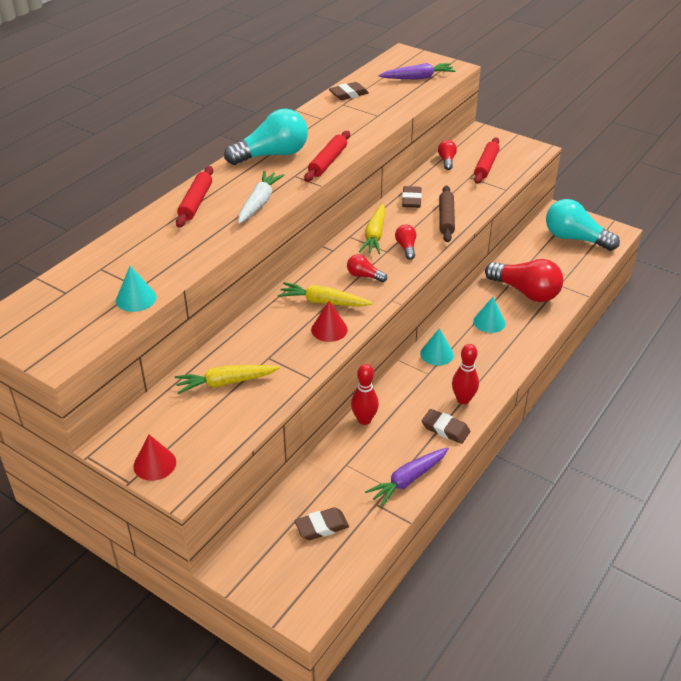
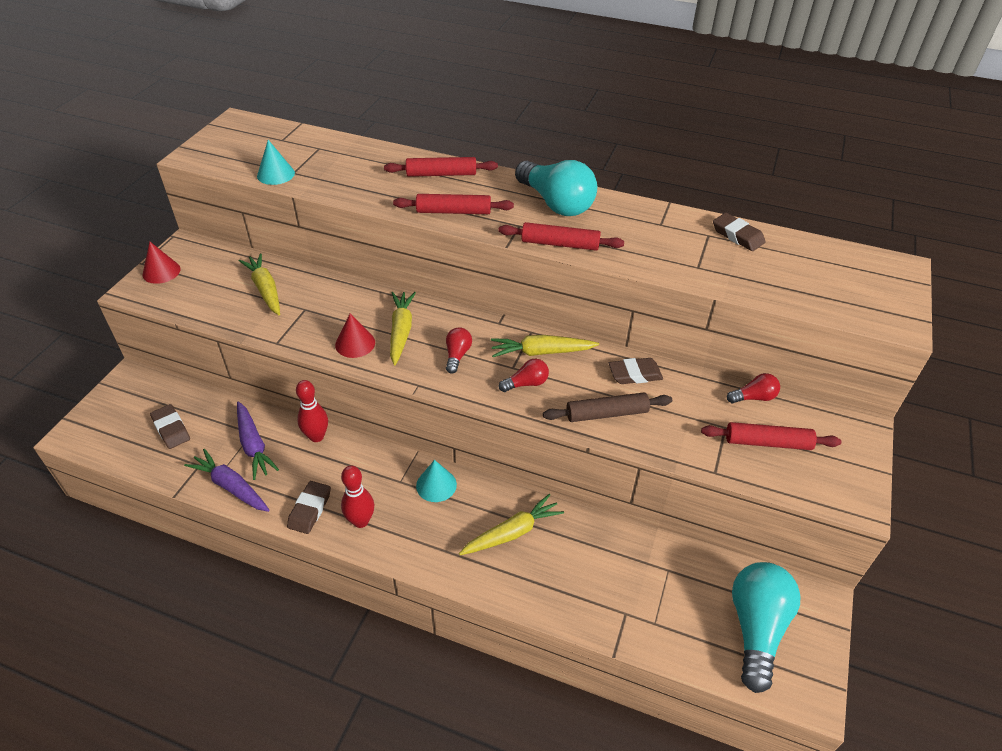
camera: 75 degrees right, 5 degrees up
white carrot [238,171,284,224] -> red rolling pin [393,194,514,214]
purple carrot [379,63,456,80] -> purple carrot moved to [237,402,279,480]
turquoise cone [473,297,505,333] -> yellow carrot [459,494,564,555]
red light bulb [485,259,563,302] -> none

